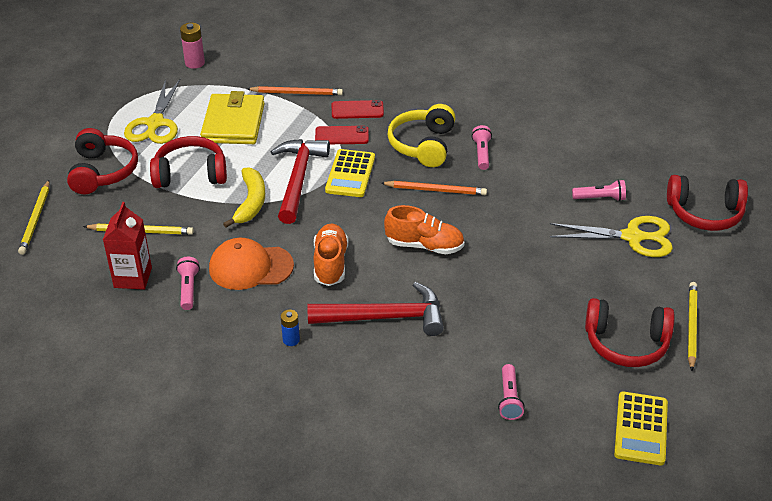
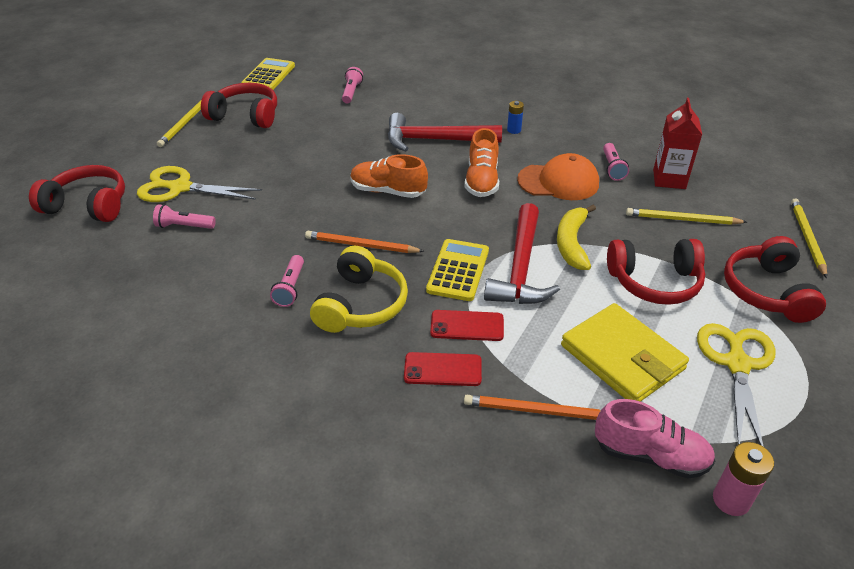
camera: 175 degrees left, 0 degrees up
yellow wallet [200,91,265,144] -> yellow wallet turned 45 degrees counterclockwise [561,303,689,402]
none -> pink shoe [595,399,715,479]

